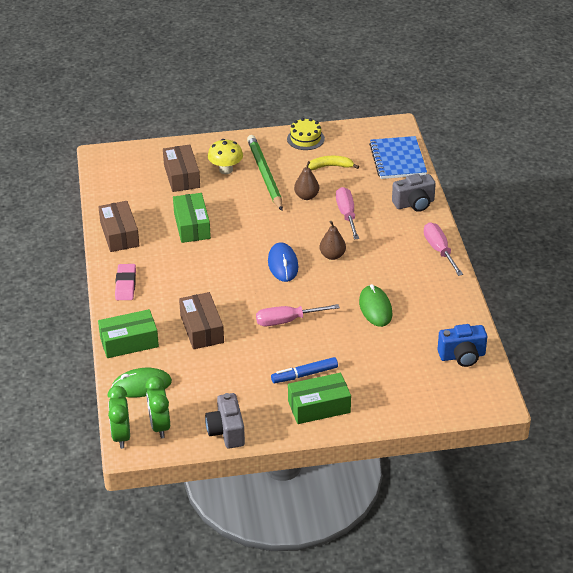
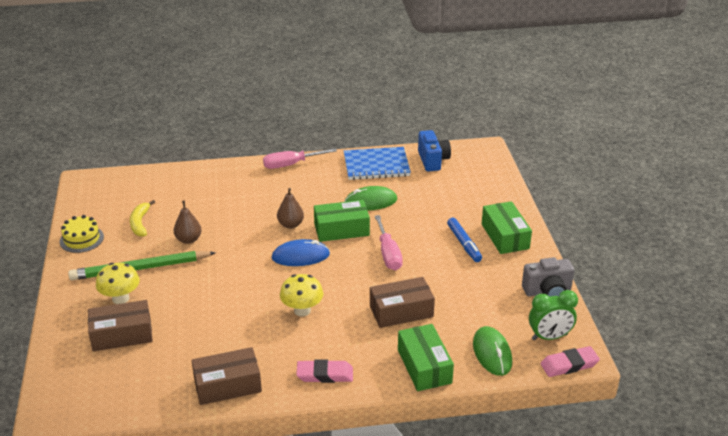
camera: 90 degrees left, 5 degrees down
green clock [107,386,130,449] -> pink eraser [540,346,600,377]
green box [173,193,211,243] -> green box moved to [314,200,370,242]
pink screwdriver [336,187,359,240] -> none
blue notebook [369,136,427,179] -> blue notebook moved to [344,147,411,180]
grey camera [392,174,436,212] -> none
none -> yellow mushroom [280,274,323,316]

